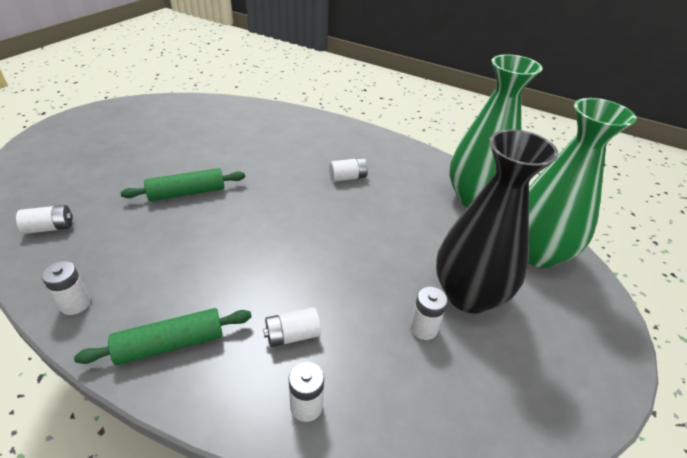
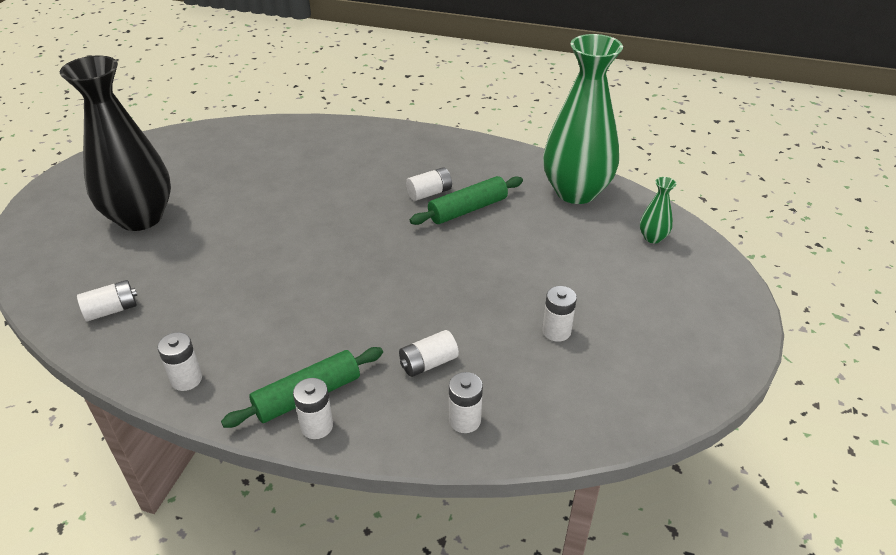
camera: 10 degrees left, 0 degrees up
green rolling pin [121,168,245,201] -> green rolling pin moved to [410,176,523,225]
black vase [436,129,559,313] -> black vase moved to [60,55,171,231]
green vase [528,98,637,268] -> green vase [640,177,676,243], size x0.40
none -> white battery [293,378,333,439]

